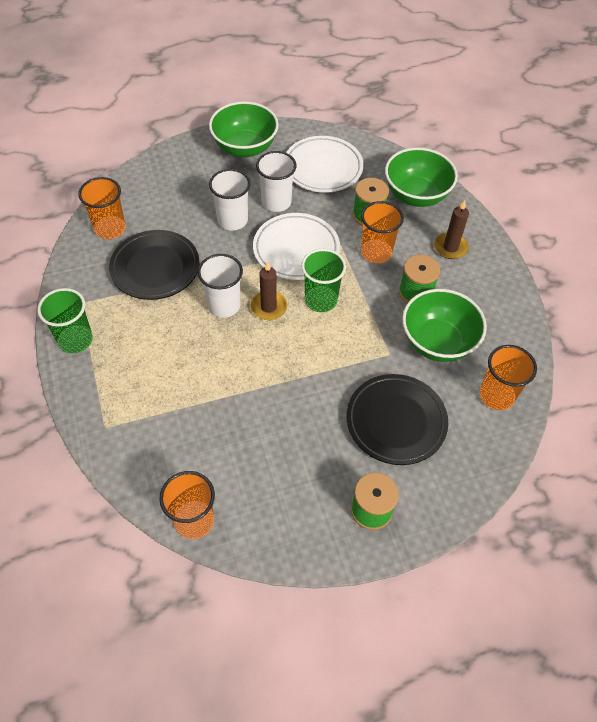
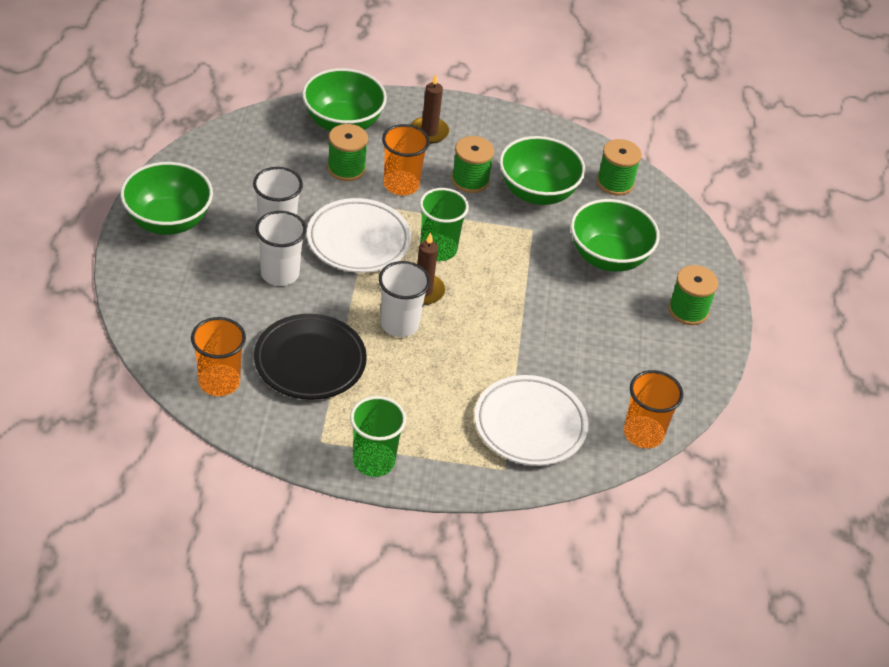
camera: 70 degrees left, 10 degrees down
white plate [286,136,364,193] -> white plate moved to [474,375,588,466]
black plate [346,374,448,465] -> green bowl [571,199,660,272]
orange cup [480,345,537,410] -> green spool [597,139,642,196]

